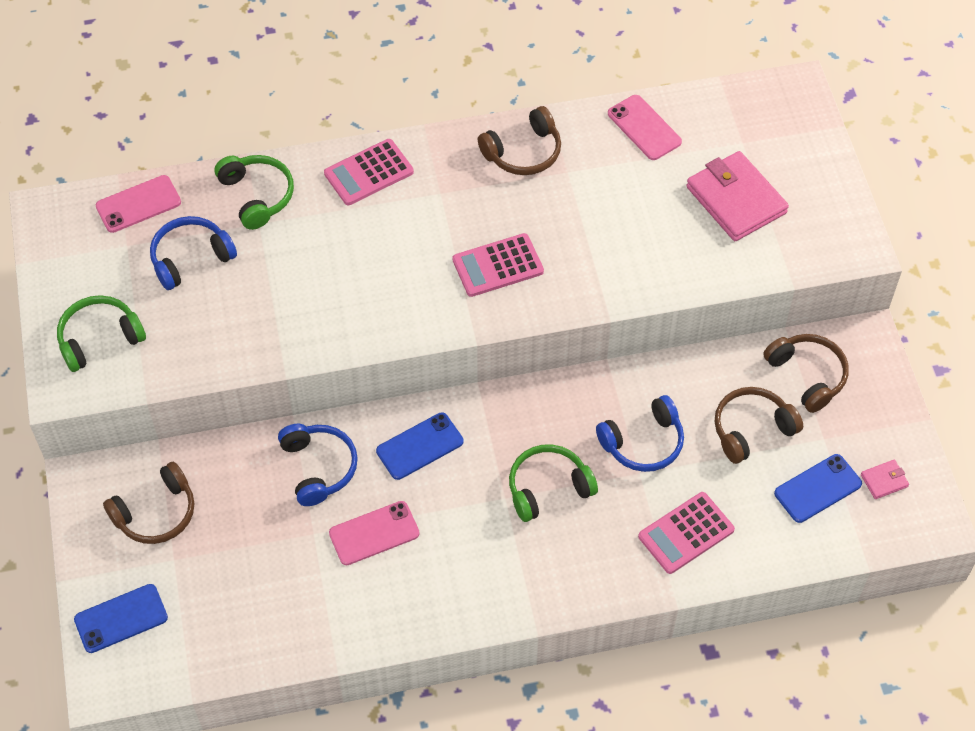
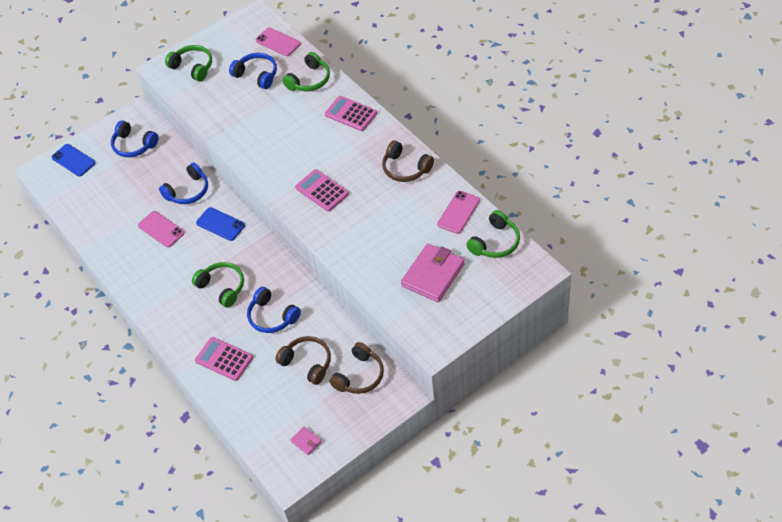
camera: 70 degrees right, 5 degrees down
brown headphones [103,462,194,544] -> blue headphones [111,120,159,157]
blue phone [774,454,862,523] -> none
none -> green headphones [466,210,520,258]

